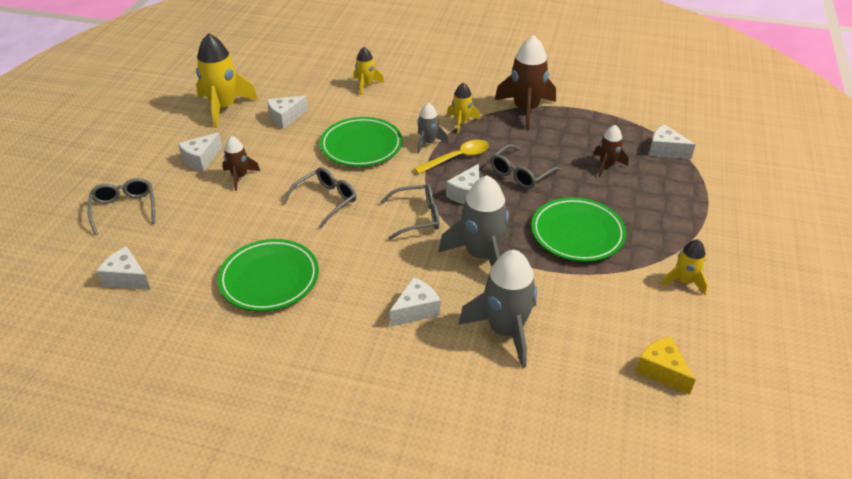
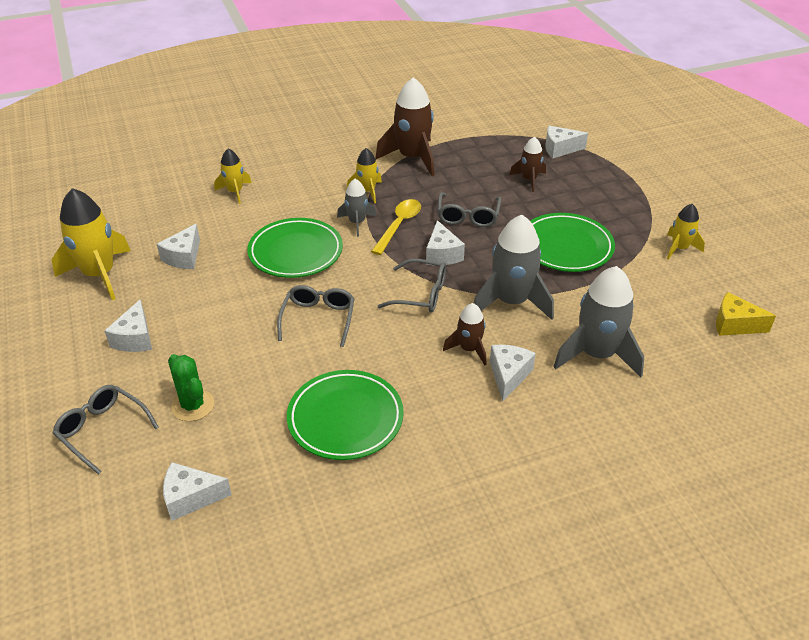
camera: 35 degrees left, 0 degrees up
brown rocket [223,136,260,191] -> brown rocket moved to [443,303,486,365]
grey glasses [380,184,440,240] -> grey glasses turned 60 degrees clockwise [378,259,446,312]
none -> green cactus [168,354,214,421]

